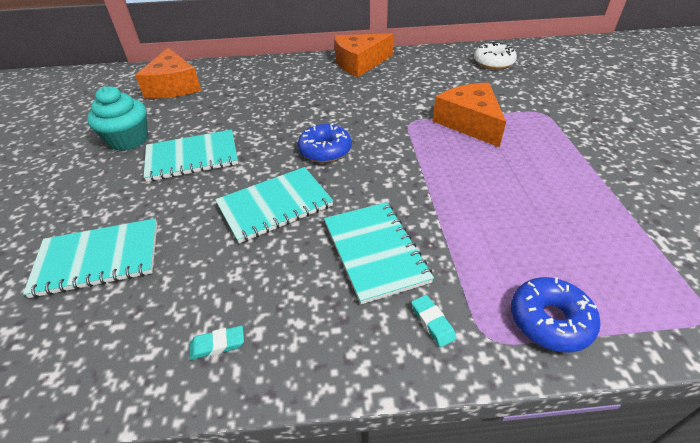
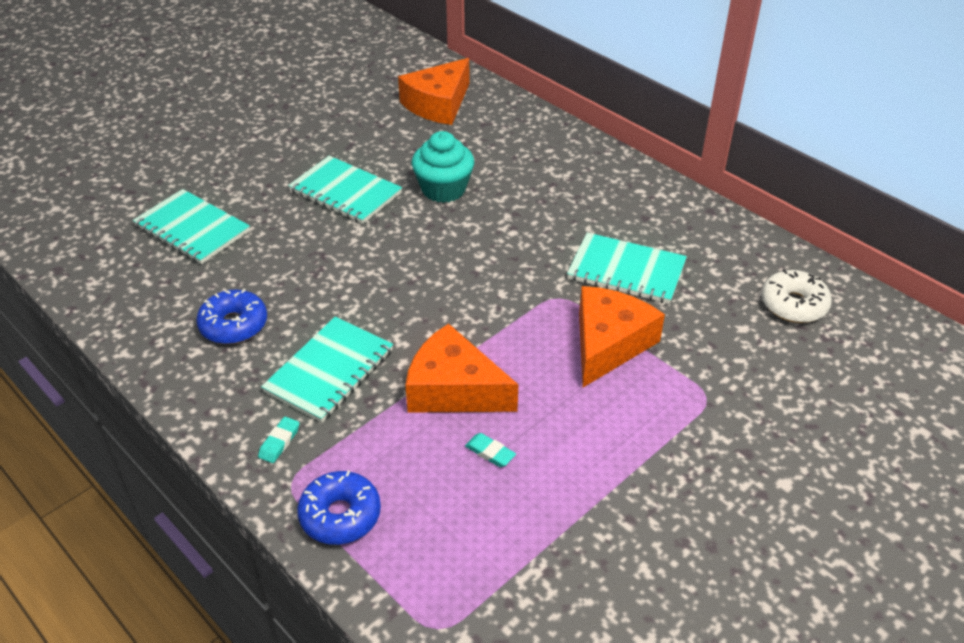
camera: 50 degrees right, 0 degrees up
turquoise cupcake [87,86,148,151] -> turquoise cupcake moved to [412,131,474,203]
turquoise eraser [190,326,244,360] -> turquoise eraser moved to [465,433,516,467]
turquoise notebook [215,167,333,243] -> turquoise notebook moved to [567,232,687,304]
blue donut [298,123,352,163] -> blue donut moved to [196,289,267,344]
orange cheese [334,33,394,77] -> orange cheese moved to [405,323,518,412]

